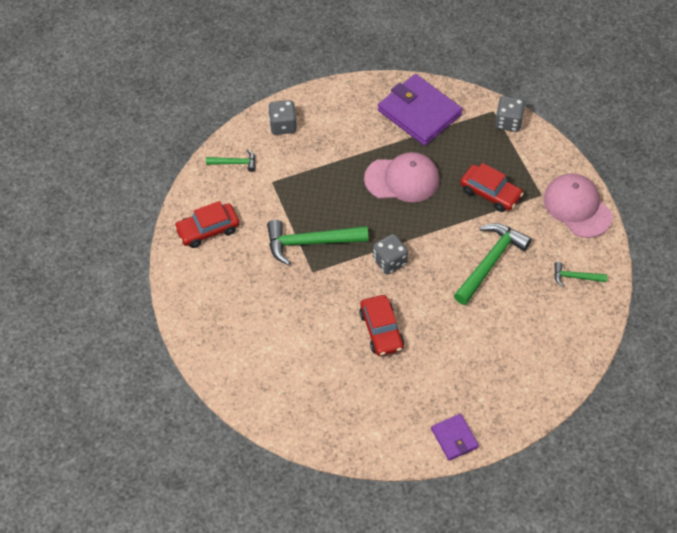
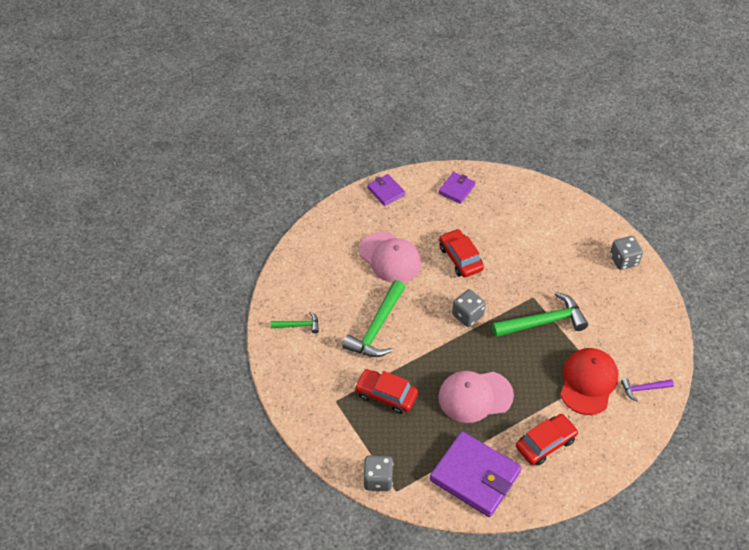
camera: 170 degrees right, 5 degrees down
red car [174,201,240,248] -> red car moved to [516,414,578,466]
green hammer [206,149,255,172] -> purple hammer [621,379,674,401]
grey dice [268,100,297,135] -> grey dice moved to [610,236,643,270]
pink cap [544,173,613,238] -> pink cap moved to [359,231,422,283]
none -> purple wallet [438,172,476,204]
none -> red cap [560,348,618,415]

